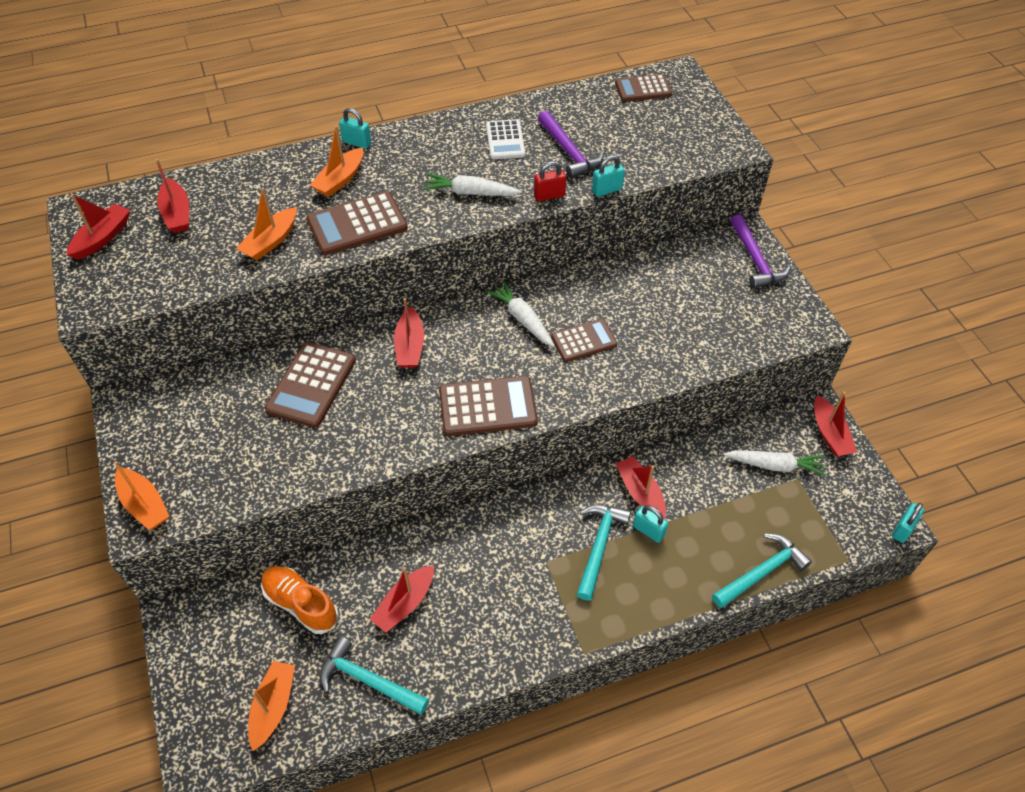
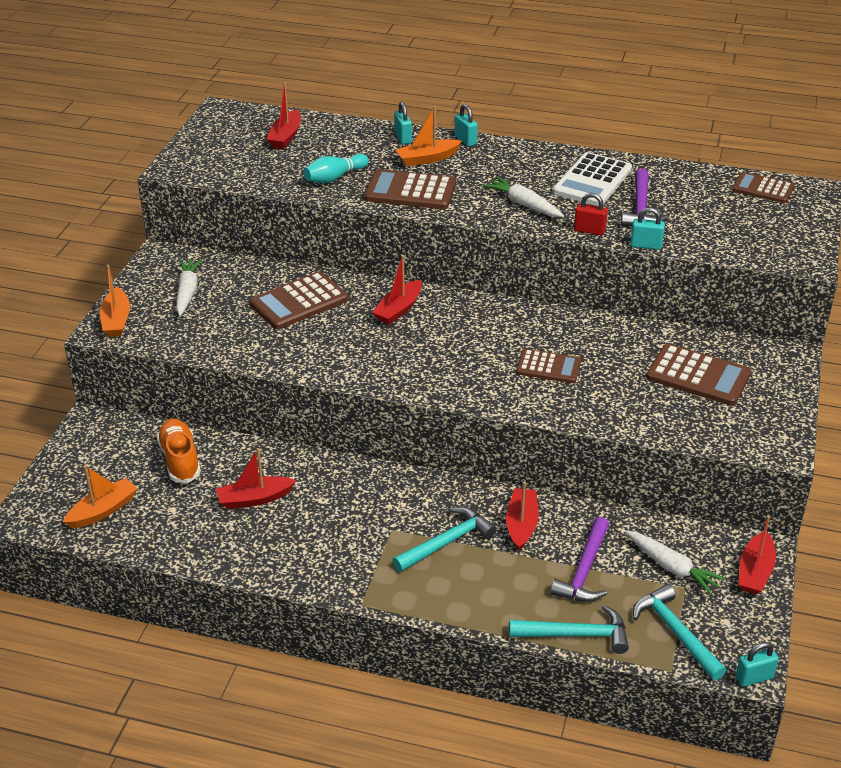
camera: 35 degrees right, 15 degrees down
red boat [67,194,130,260] -> none
orange boat [236,187,296,260] -> turquoise bowling pin [303,154,369,183]
turquoise hammer [320,636,429,715] -> turquoise hammer moved to [633,584,726,681]
brown calculator [439,376,537,436] -> brown calculator moved to [646,344,751,406]
white calculator [486,119,525,159] -> white calculator [553,152,632,206], size x1.52
white carrot [486,281,555,347] -> white carrot moved to [176,259,202,316]
turquoise padlock [633,505,668,543] -> turquoise padlock moved to [394,101,412,144]
purple hammer [731,214,790,289] -> purple hammer moved to [550,517,609,602]

